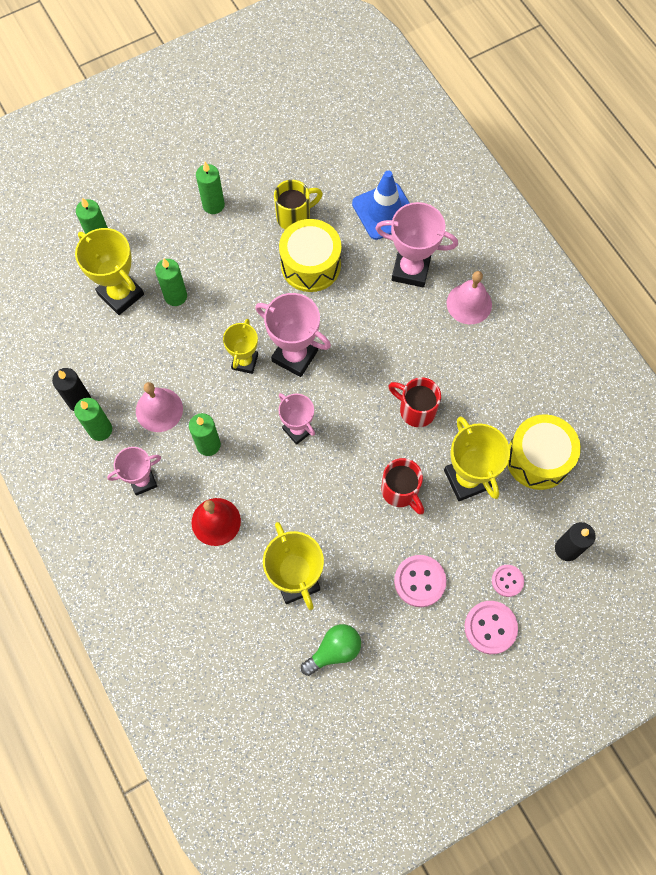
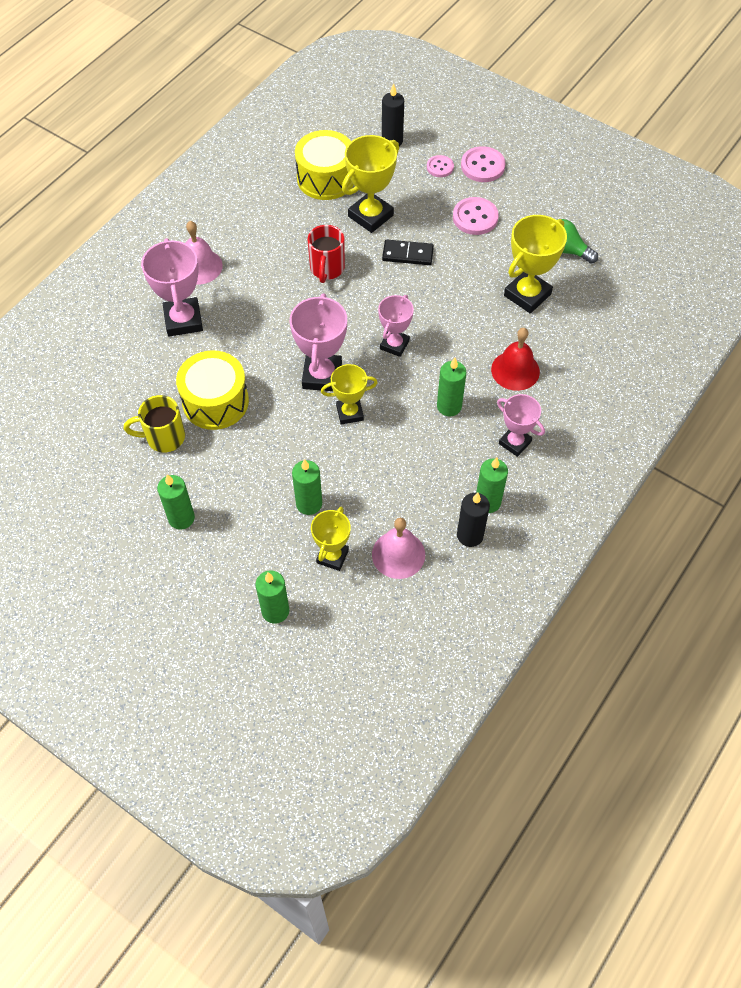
camera: 115 degrees left, 10 degrees down
yellow trophy [75,228,144,315] -> yellow trophy [311,507,351,571], size x0.64
pink bell [136,382,183,432] -> pink bell moved to [372,518,425,579]
yellow mug [274,180,323,230] -> yellow mug turned 45 degrees counterclockwise [124,395,185,453]
blue traffic cone [352,170,410,240] -> none
red mug [381,458,424,515] -> black domino [382,240,434,265]

